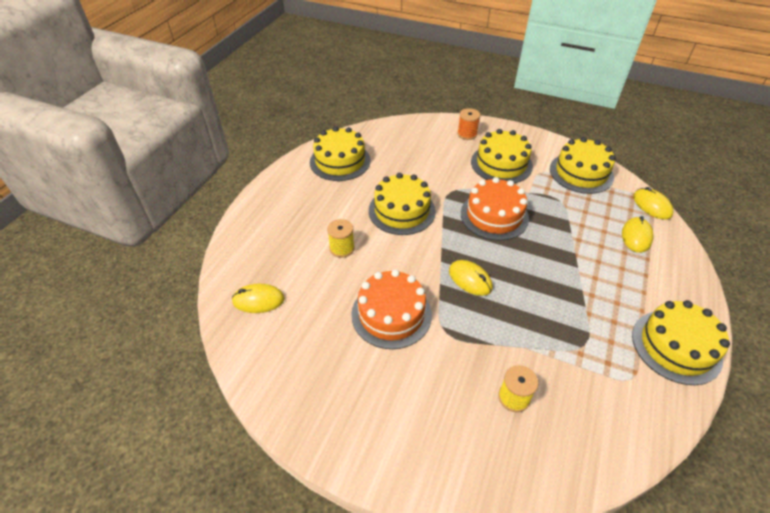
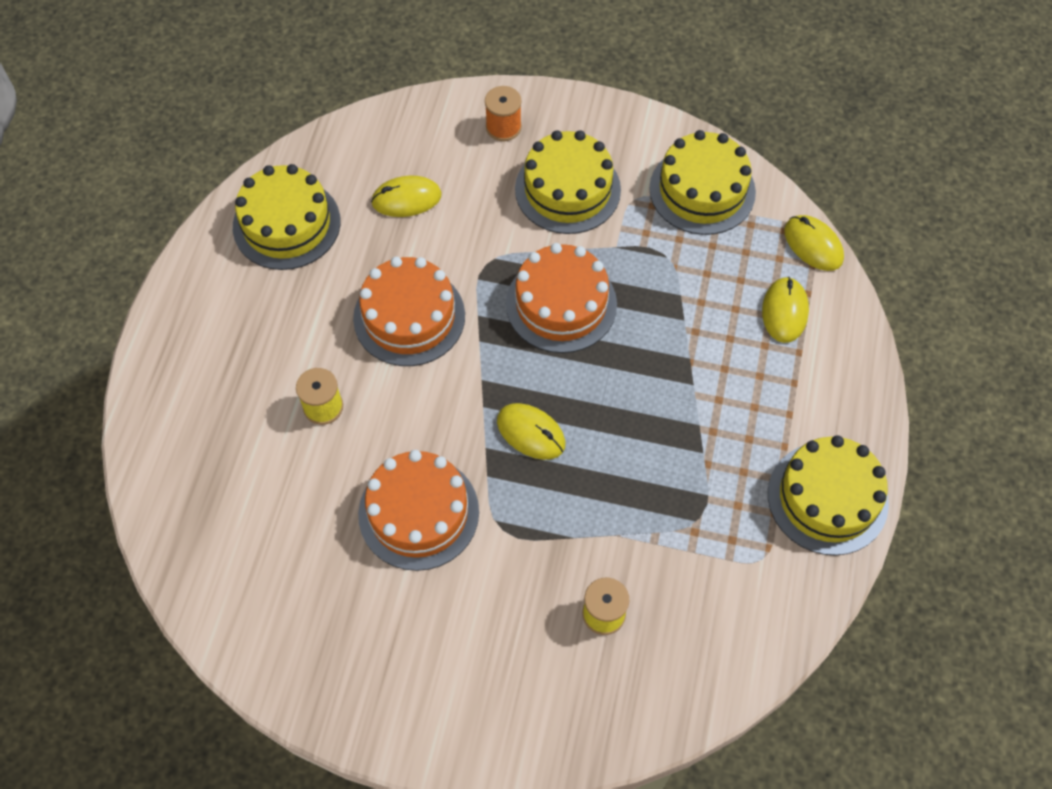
camera: 10 degrees left, 15 degrees up
yellow mouse [232,284,285,313] -> yellow mouse moved to [371,175,441,217]
yellow cake [369,173,436,235] -> orange cake [353,257,465,366]

